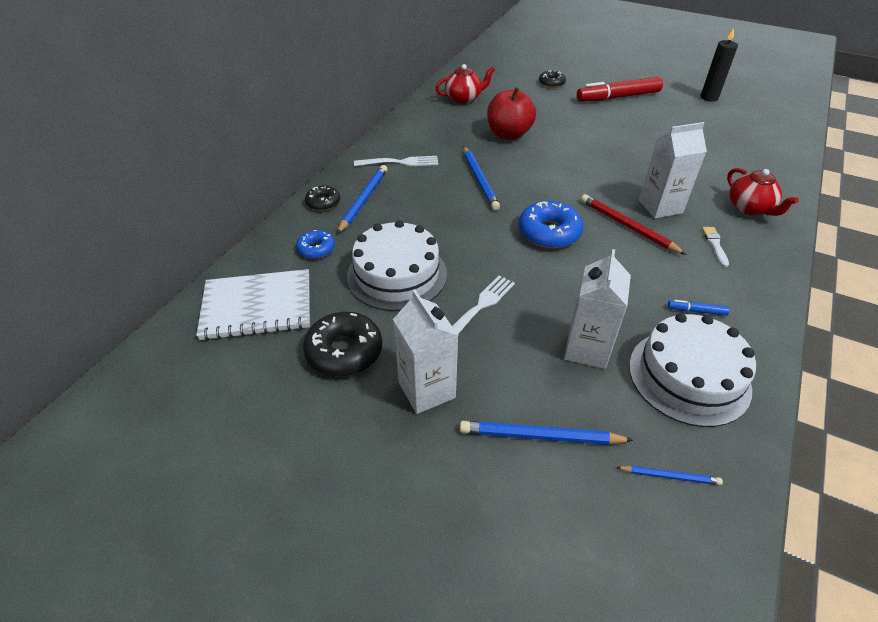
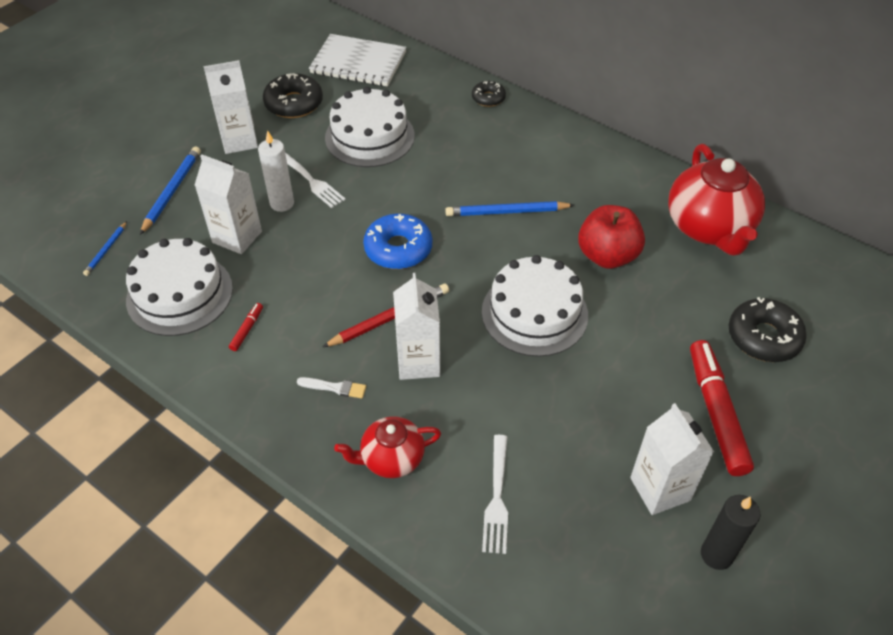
camera: 100 degrees right, 5 degrees up
white notebook [196,269,310,341] -> white notebook turned 75 degrees counterclockwise [309,34,407,87]
blue donut [296,230,335,259] -> none
blue pencil [337,165,387,234] -> none
white fork [354,156,438,166] -> white fork moved to [482,435,508,554]
red teapot [436,64,495,104] -> red teapot [668,144,765,255], size x1.76
black donut [539,70,566,88] -> black donut [729,297,807,362], size x1.72
blue marker [668,300,730,316] -> red marker [229,303,263,351]
none -> white candle [258,130,294,212]
none -> white cake [482,255,588,357]
none -> white carton [630,403,714,515]

